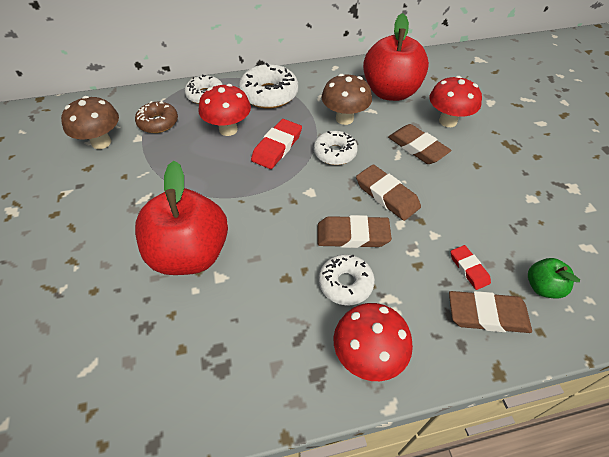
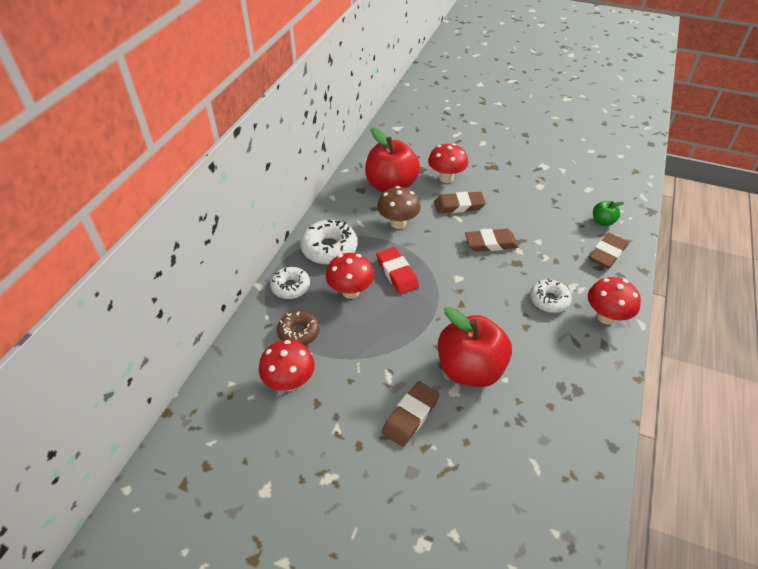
camera: 55 degrees left, 5 degrees down
brown mushroom [61,96,119,149] -> red mushroom [259,340,315,391]
white donut [313,131,358,165] -> none
brown eraser [318,215,392,248] -> brown eraser moved to [382,381,440,447]
red eraser [451,245,491,290] -> none

